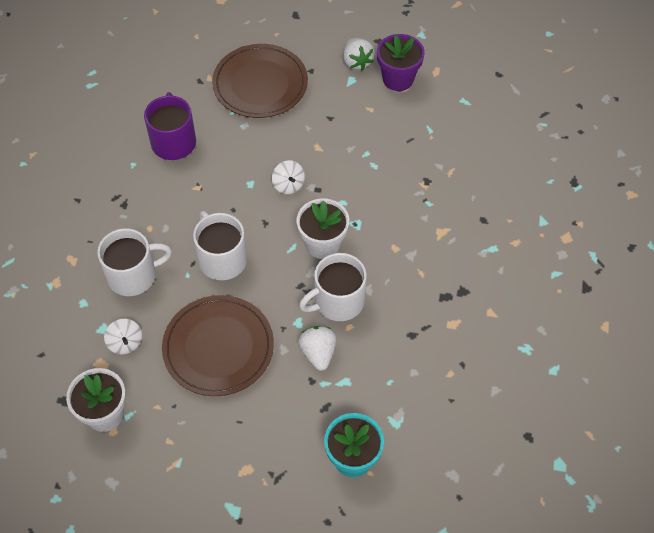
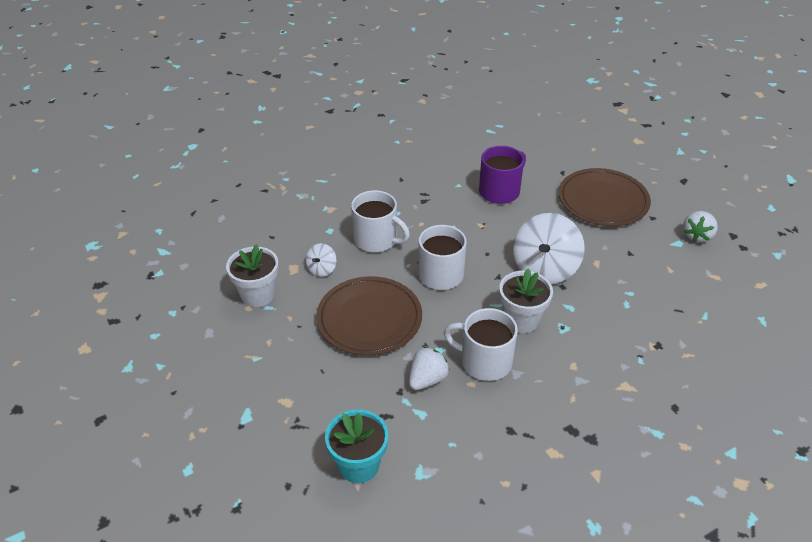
camera: 50 degrees right, 15 degrees down
white spinning top [272,160,305,194] -> white spinning top [513,213,585,284], size x2.09
purple flower pot [377,34,425,91] -> none

